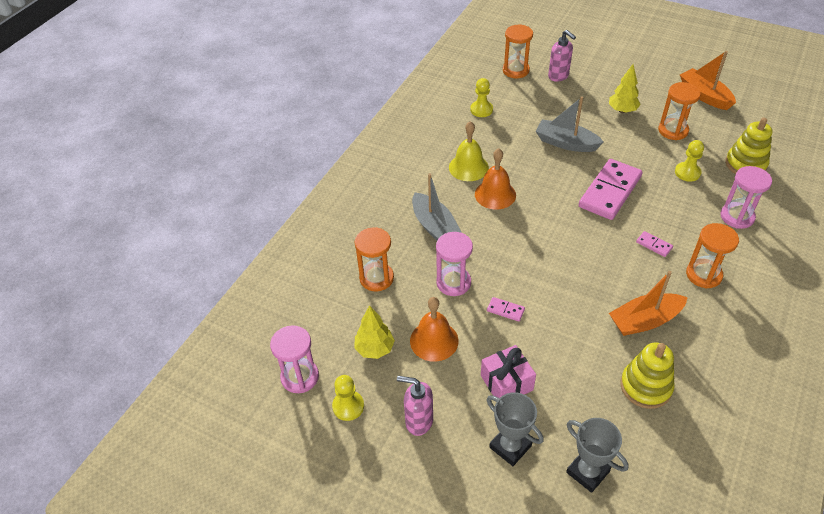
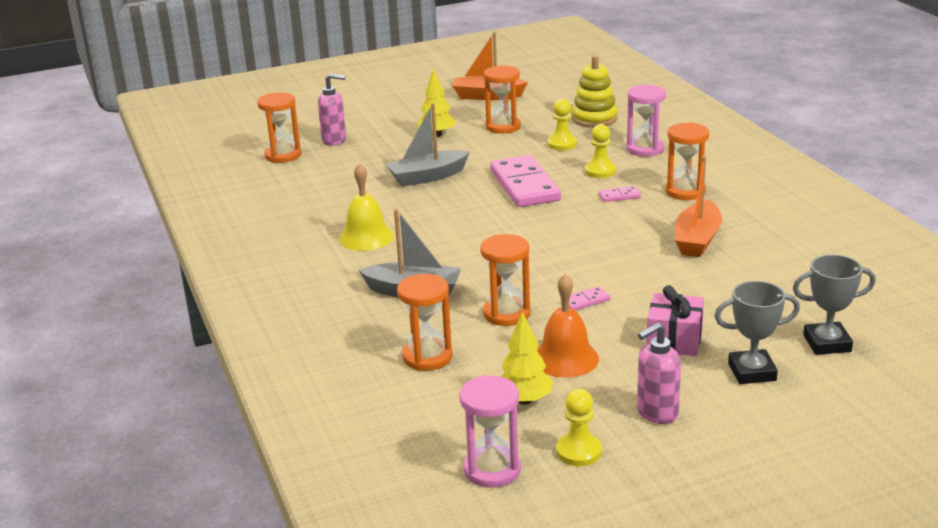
camera: 50 degrees left, 20 degrees down
pink hourglass [436,232,473,296] -> orange hourglass [480,234,531,326]
yellow pawn [470,78,493,117] -> yellow pawn moved to [585,124,616,178]
orange bell [475,148,516,210] -> none
yellow stacking toy [620,343,675,409] -> none

